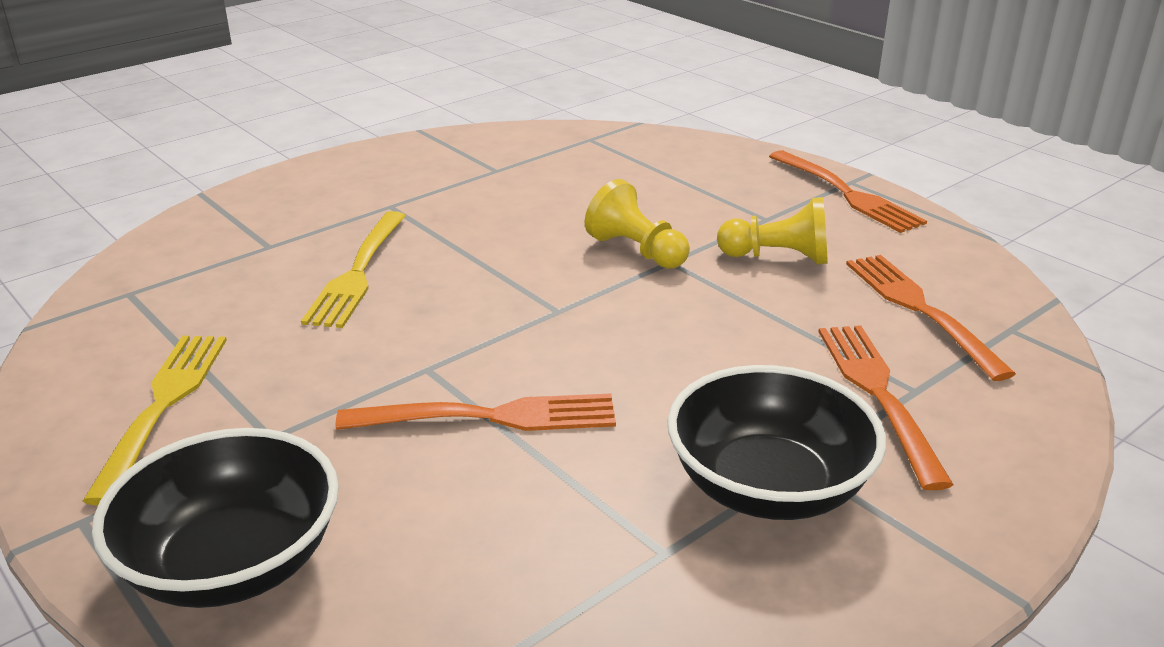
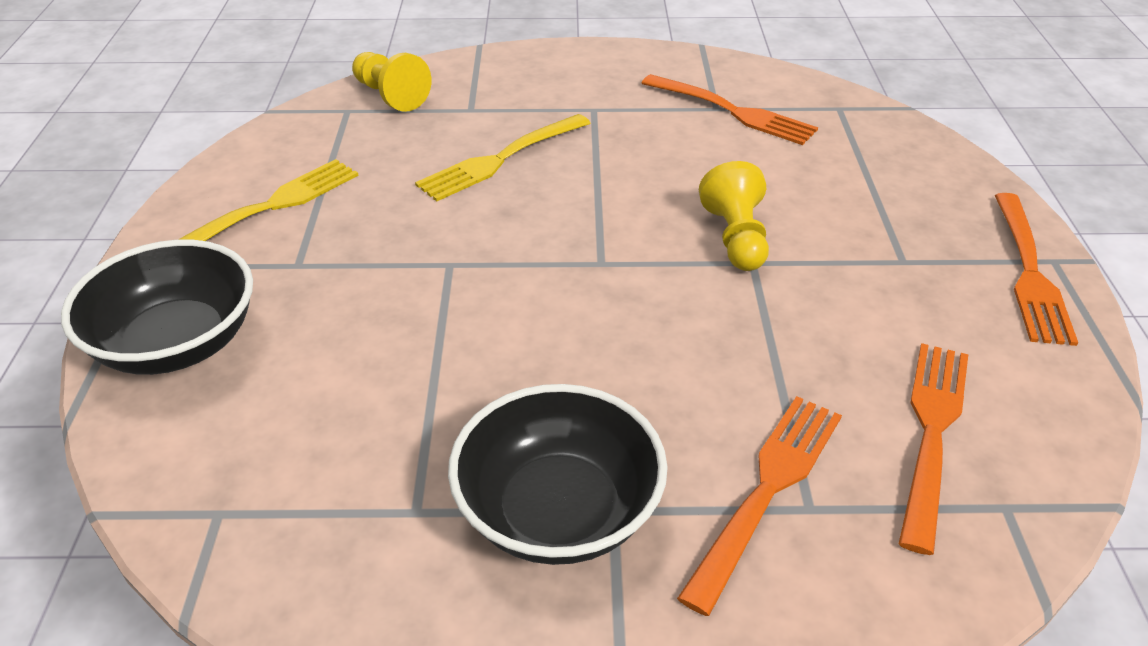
camera: 40 degrees right, 10 degrees up
orange fork [335,393,616,431] -> orange fork moved to [642,74,818,145]
yellow pawn [717,197,828,264] -> yellow pawn moved to [352,52,431,112]

